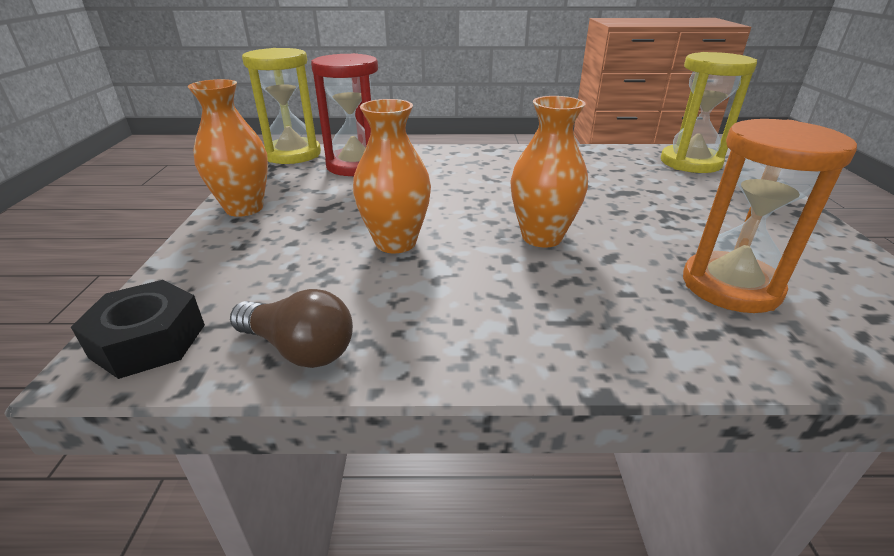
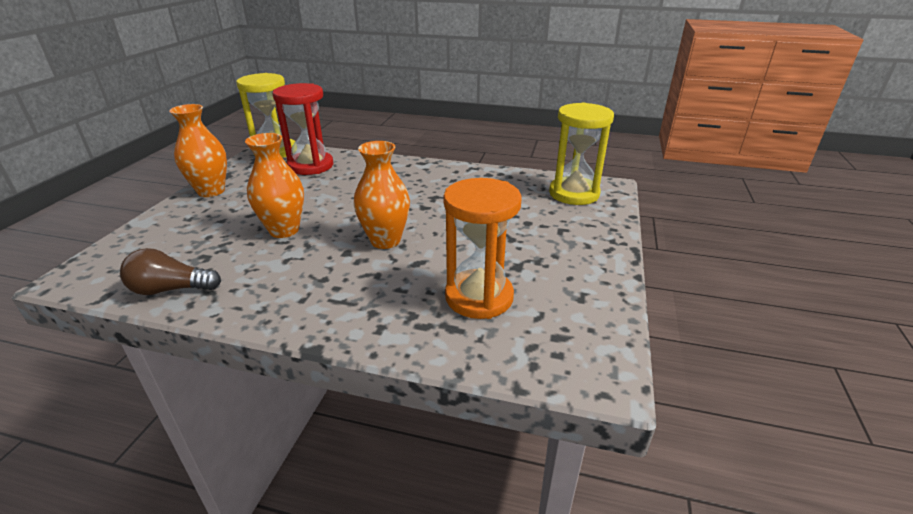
camera: 15 degrees right, 0 degrees up
black nut [71,280,205,379] -> none
brown light bulb [230,289,353,368] -> brown light bulb turned 135 degrees clockwise [120,248,221,295]

